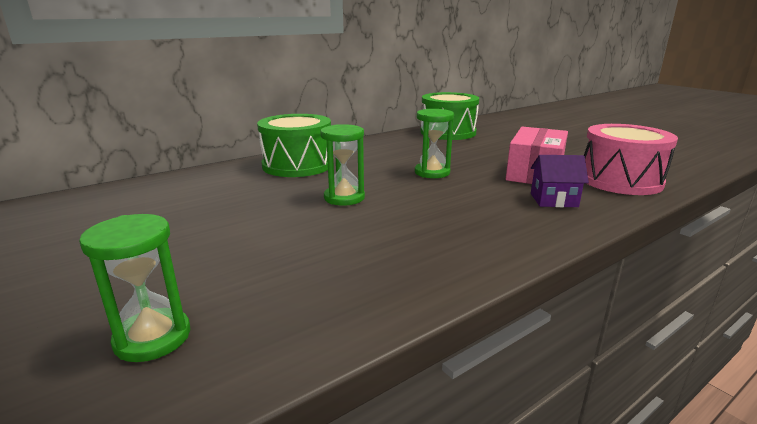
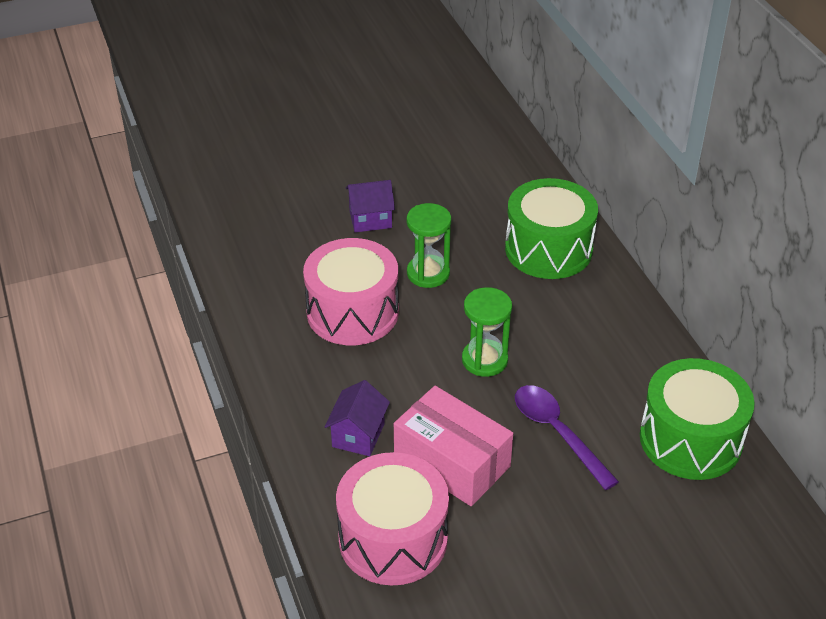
camera: 105 degrees right, 20 degrees up
green hourglass [79,214,190,362] -> none
none -> pink drum [303,238,399,345]
none -> purple house [346,180,395,232]
none -> purple spoon [515,385,619,490]

